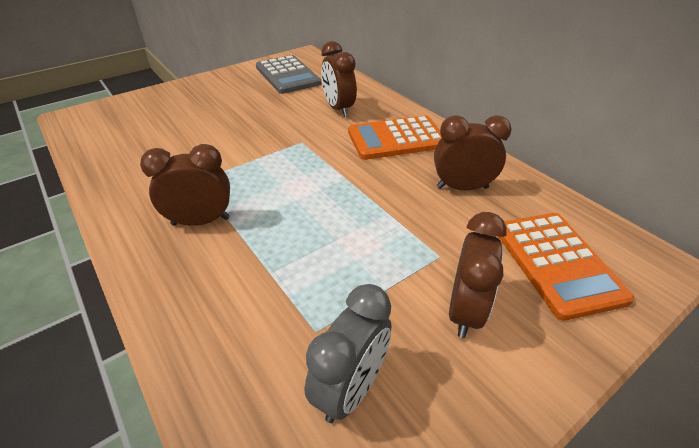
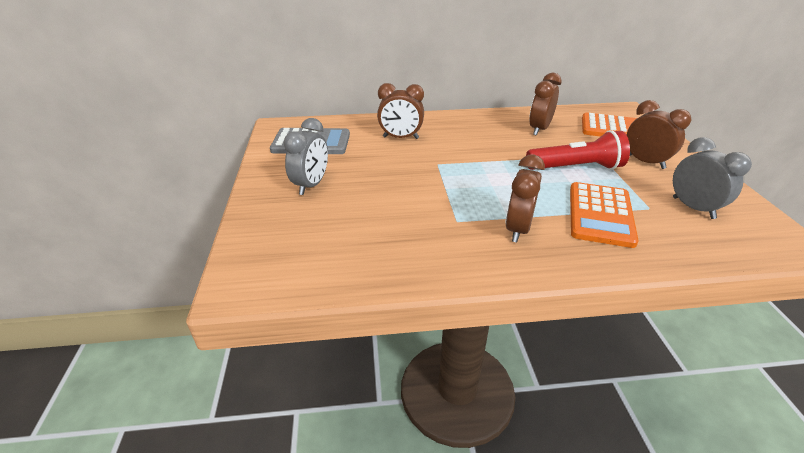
camera: 60 degrees left, 5 degrees down
orange calculator [348,115,442,160] -> orange calculator moved to [570,182,639,248]
none -> grey clock [284,118,328,195]
none -> red flashlight [526,130,630,170]

